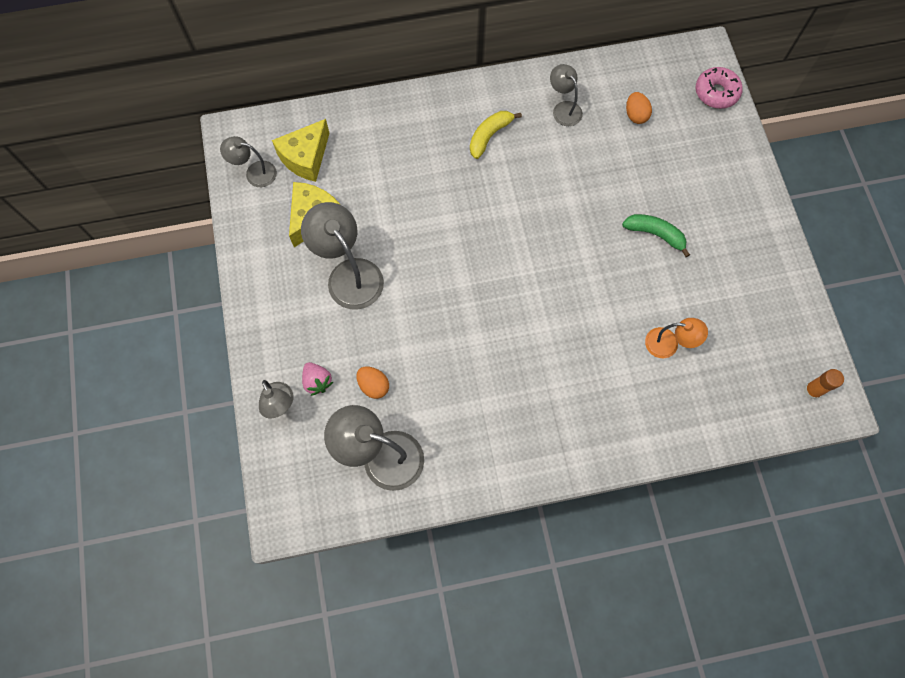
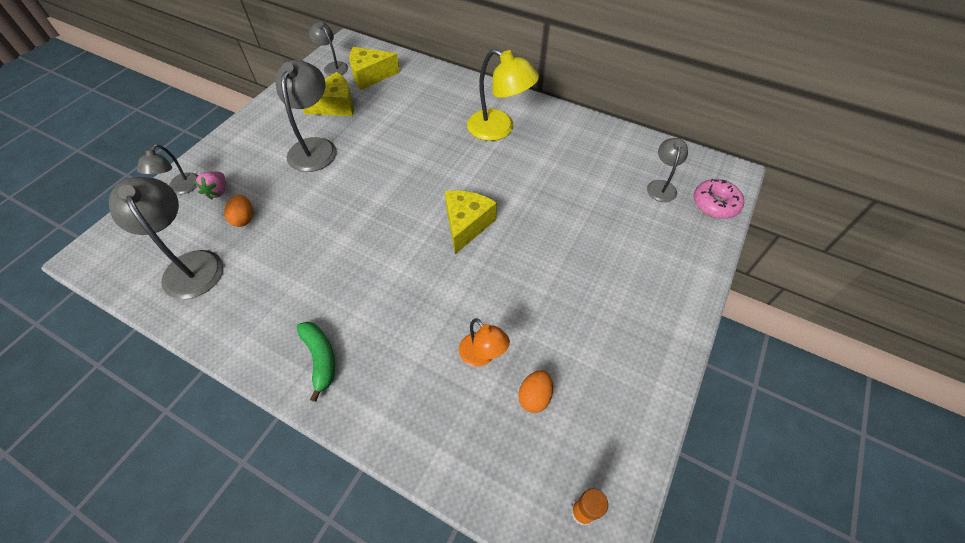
camera: 40 degrees right, 15 degrees down
yellow banana [470,111,522,159] -> yellow lamp [467,49,539,141]
grey lamp [550,64,583,126] -> grey lamp moved to [647,138,688,202]
green banana [622,214,690,257] -> green banana moved to [297,322,335,402]
orange egg [626,92,652,124] -> orange egg moved to [518,370,553,413]
none -> yellow cheese [445,190,497,254]

